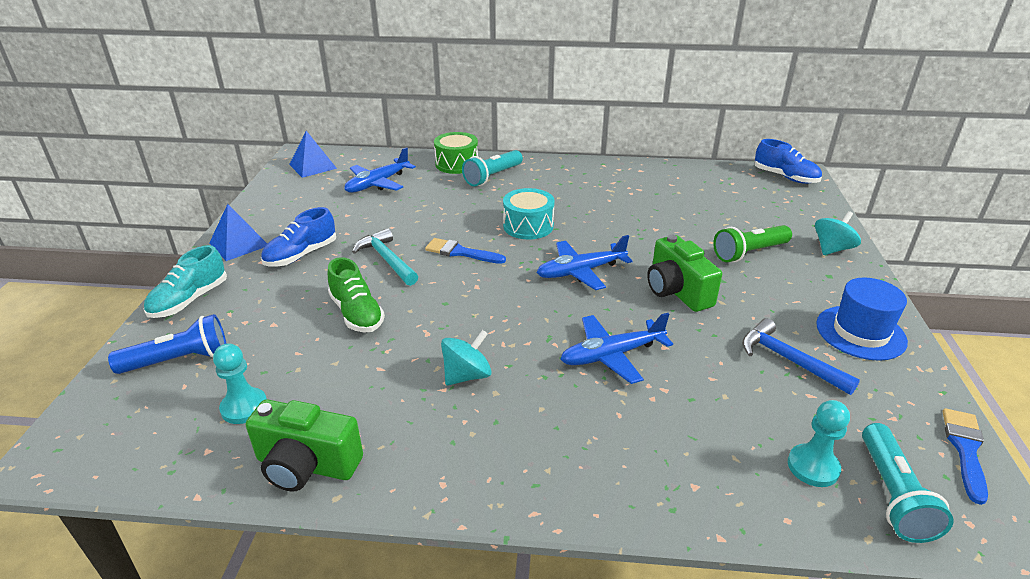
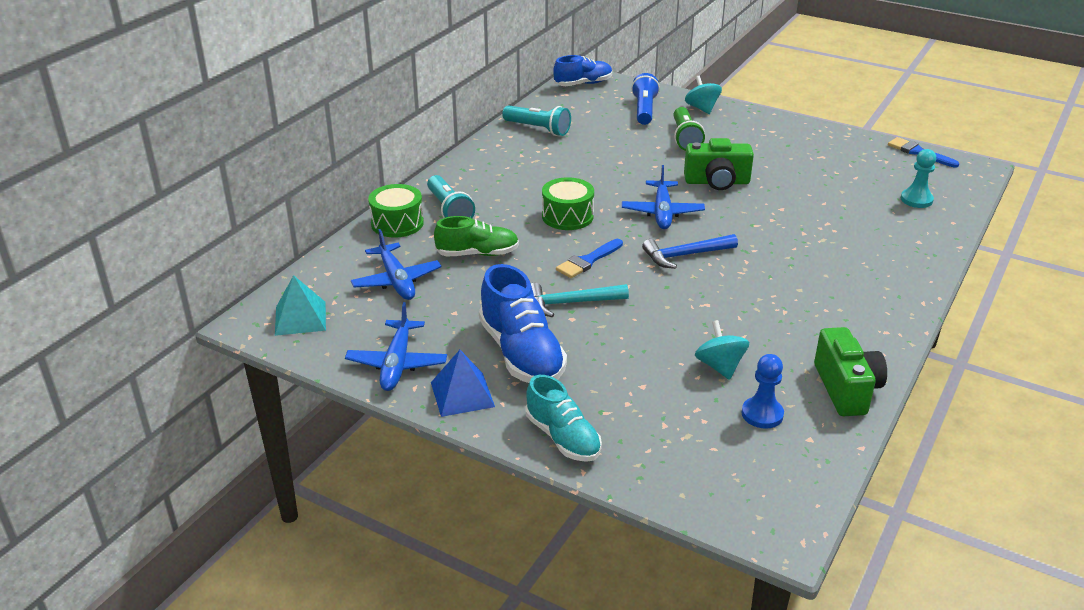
camera: 65 degrees left, 0 degrees up
blue flashlight [108,314,226,374] -> blue flashlight moved to [631,73,660,125]
turquoise pawn [213,343,267,424] -> blue pawn [742,354,784,429]
green camera [246,399,363,492] -> green camera turned 45 degrees counterclockwise [814,327,887,416]
blue shoe [261,207,336,267] -> blue shoe [479,264,567,383], size x1.52
blue pyramid [289,131,337,178] -> turquoise pyramid [275,275,326,336]
green shoe [328,257,385,333] -> green shoe moved to [434,216,519,257]
turquoise spinning top [441,330,492,386] -> turquoise spinning top moved to [695,320,749,380]
turquoise drum [503,188,555,239] -> green drum [542,177,594,230]
blue plane [560,313,673,384] -> blue plane moved to [345,302,447,391]
blue hammer [742,318,860,395] -> blue hammer moved to [642,234,738,269]
blue hat [816,278,908,361] -> none
turquoise flashlight [862,423,954,543] -> turquoise flashlight moved to [502,105,571,136]

